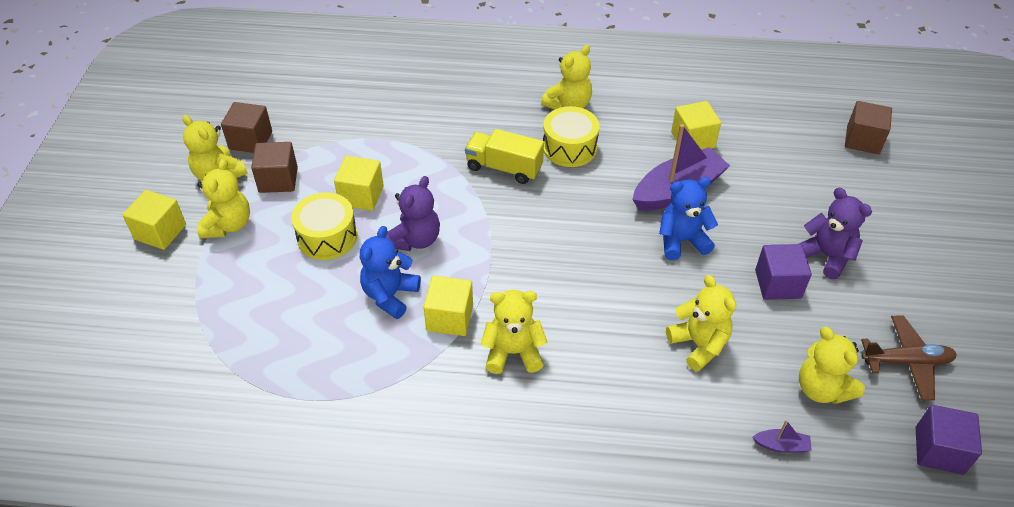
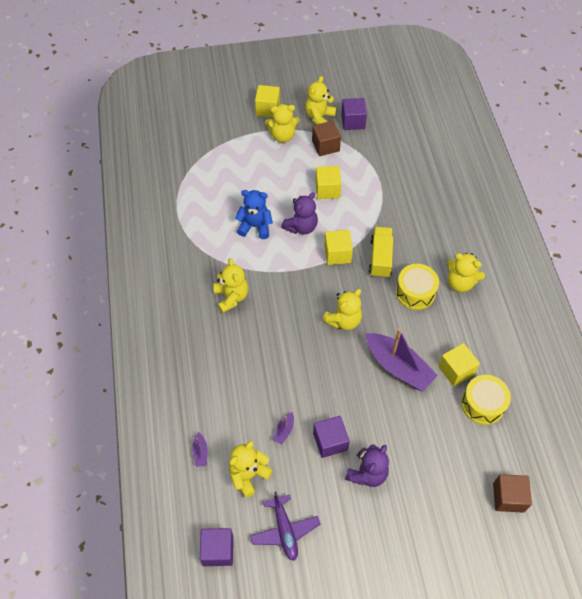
camera: 75 degrees right, 10 degrees up
brown cube [221,102,272,153] -> purple cube [341,98,367,130]
yellow drum [291,192,357,260] -> yellow drum moved to [461,375,511,425]
purple teddy bear [386,176,440,251] -> purple teddy bear turned 60 degrees counterclockwise [281,192,318,234]
yellow cube [424,276,473,336] -> yellow cube moved to [324,230,353,265]
blue teddy bear [659,177,718,260] -> none
yellow teddy bear [666,275,736,372] -> yellow teddy bear moved to [322,289,362,330]
brown plane [861,315,957,400] -> purple plane [250,491,320,561]
none -> purple boat [273,412,294,444]

